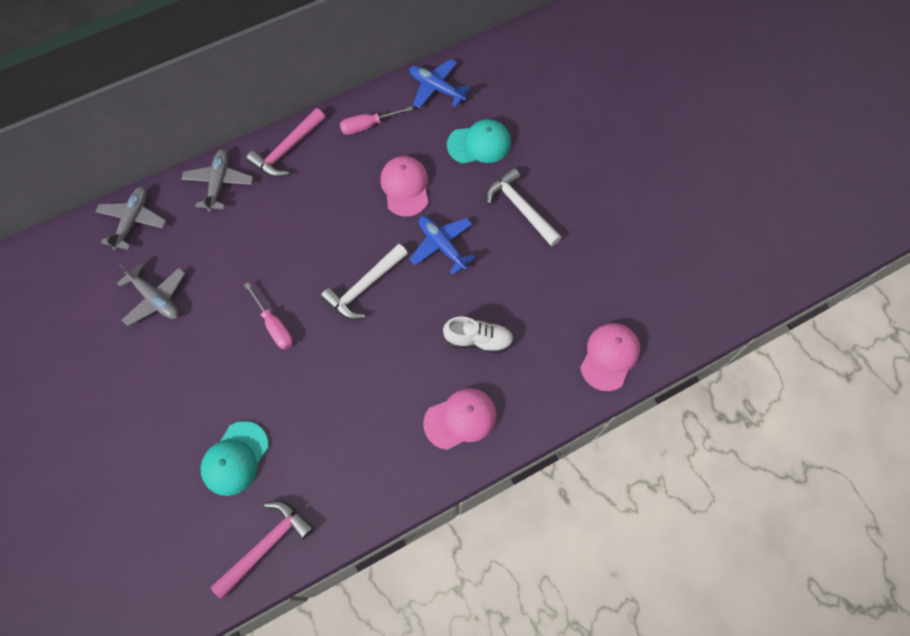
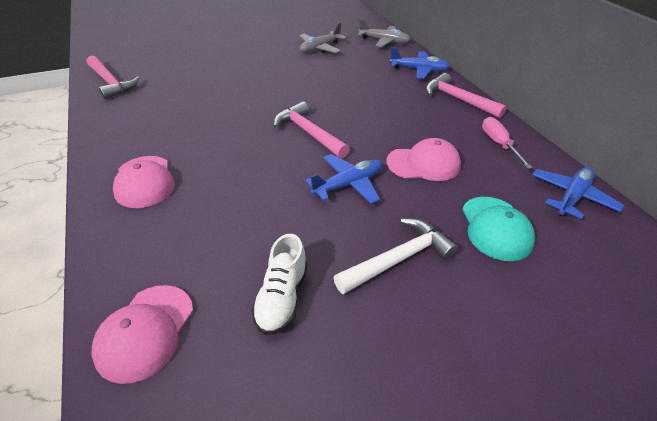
camera: 95 degrees right, 25 degrees down
grey plane [181,149,253,212] -> blue plane [390,47,450,79]
turquoise cap [201,421,269,496] -> none
pink screwdriver [244,282,293,350] -> none
white hammer [320,244,408,320] -> pink hammer [274,101,350,158]
white shoe [443,317,514,353] -> white shoe moved to [251,234,307,335]
pink cap [580,323,640,391] -> pink cap turned 75 degrees clockwise [91,285,193,384]

